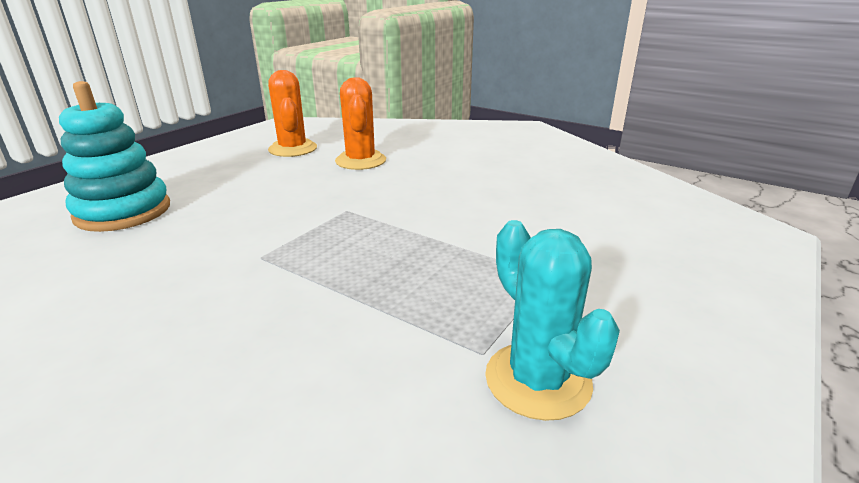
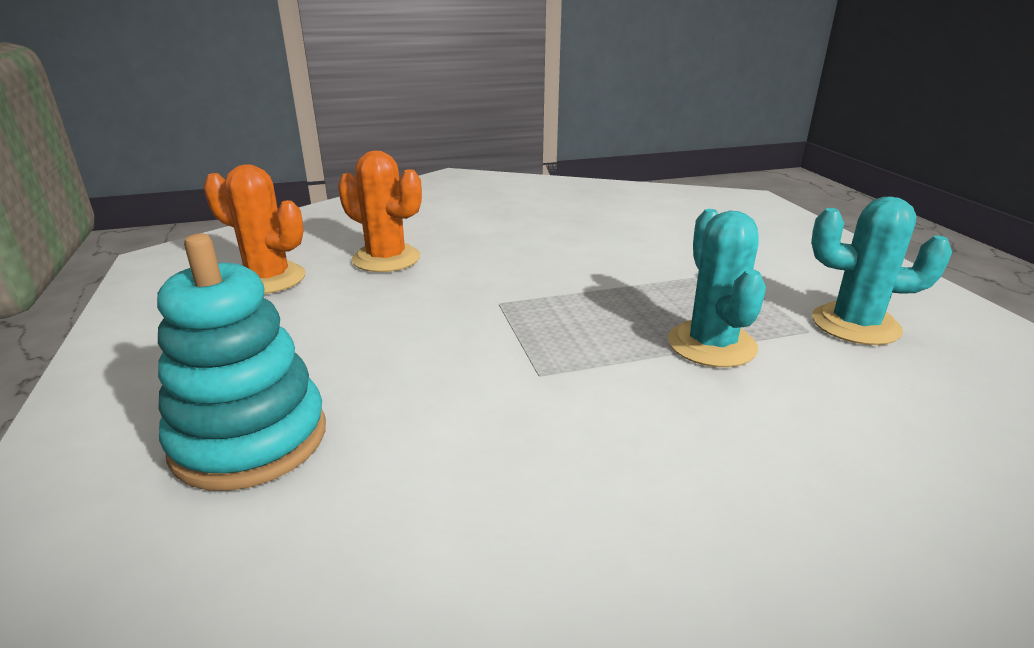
camera: 50 degrees left, 0 degrees up
none -> turquoise cactus [668,209,766,367]

